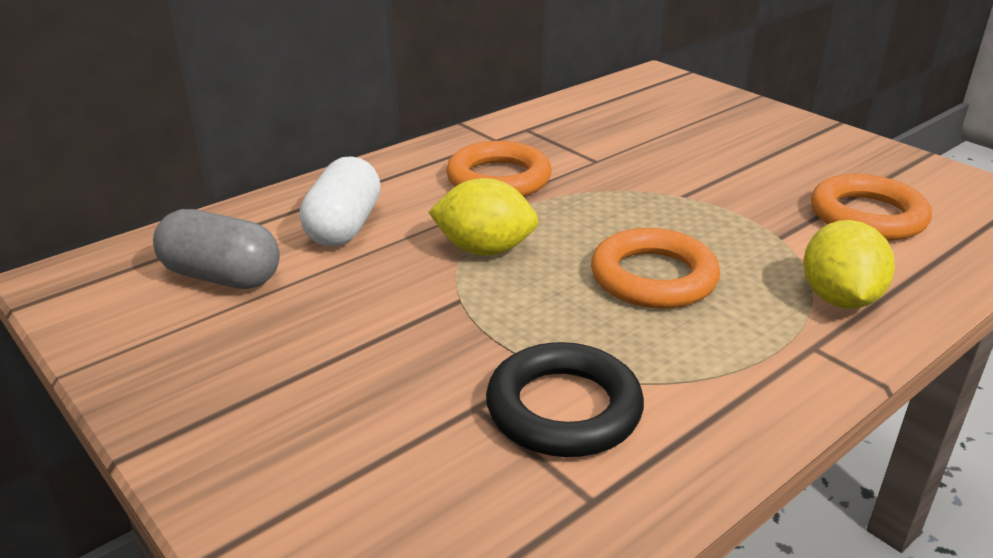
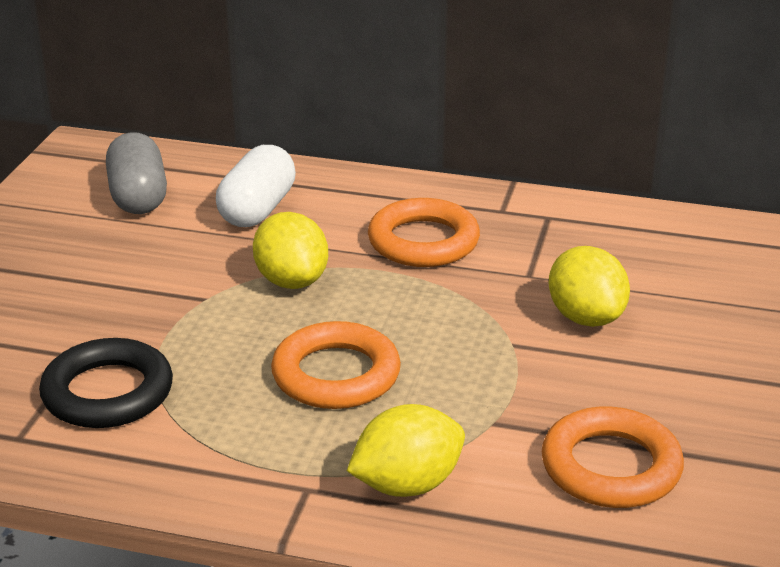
camera: 55 degrees right, 0 degrees up
white capsule [299,156,381,246] -> white capsule turned 45 degrees counterclockwise [216,145,296,227]
none -> yellow lemon [549,246,630,327]

